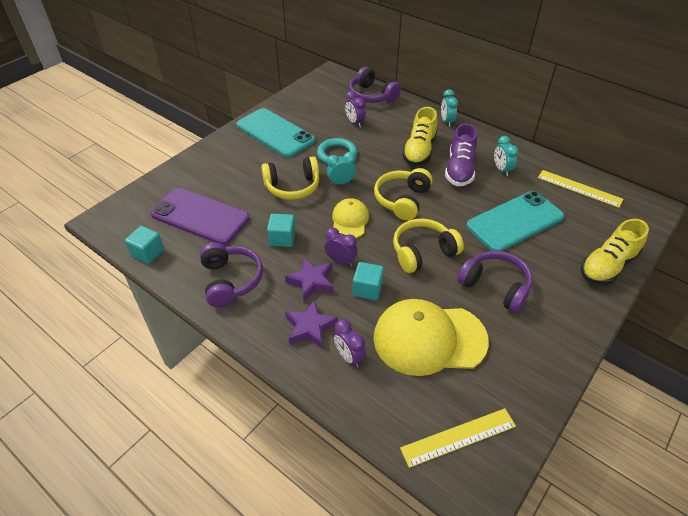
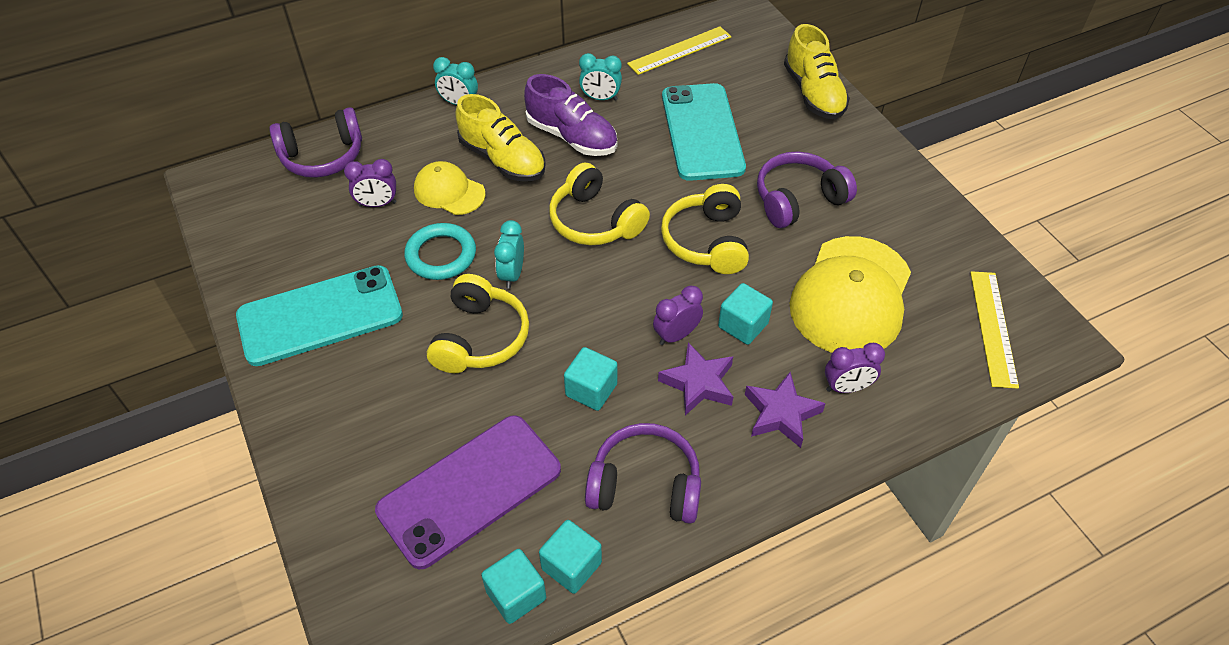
camera: 65 degrees left, 5 degrees up
yellow cap [332,198,369,238] -> yellow cap moved to [414,161,486,215]
none -> turquoise cube [539,520,602,594]

